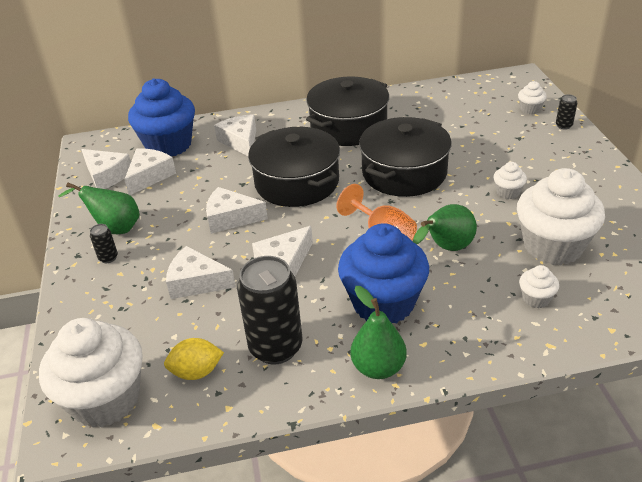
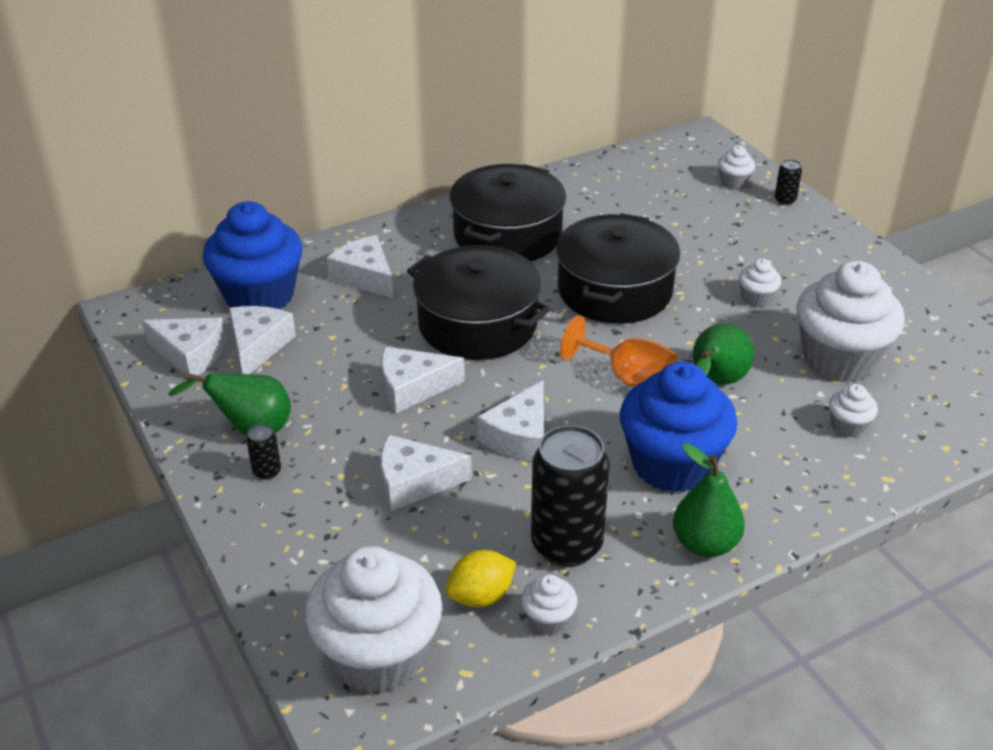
camera: 20 degrees left, 0 degrees up
none -> white cupcake [521,575,578,635]

